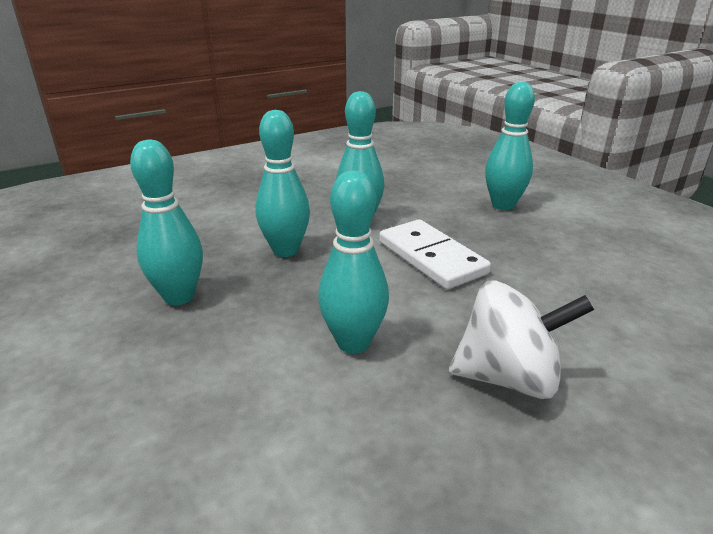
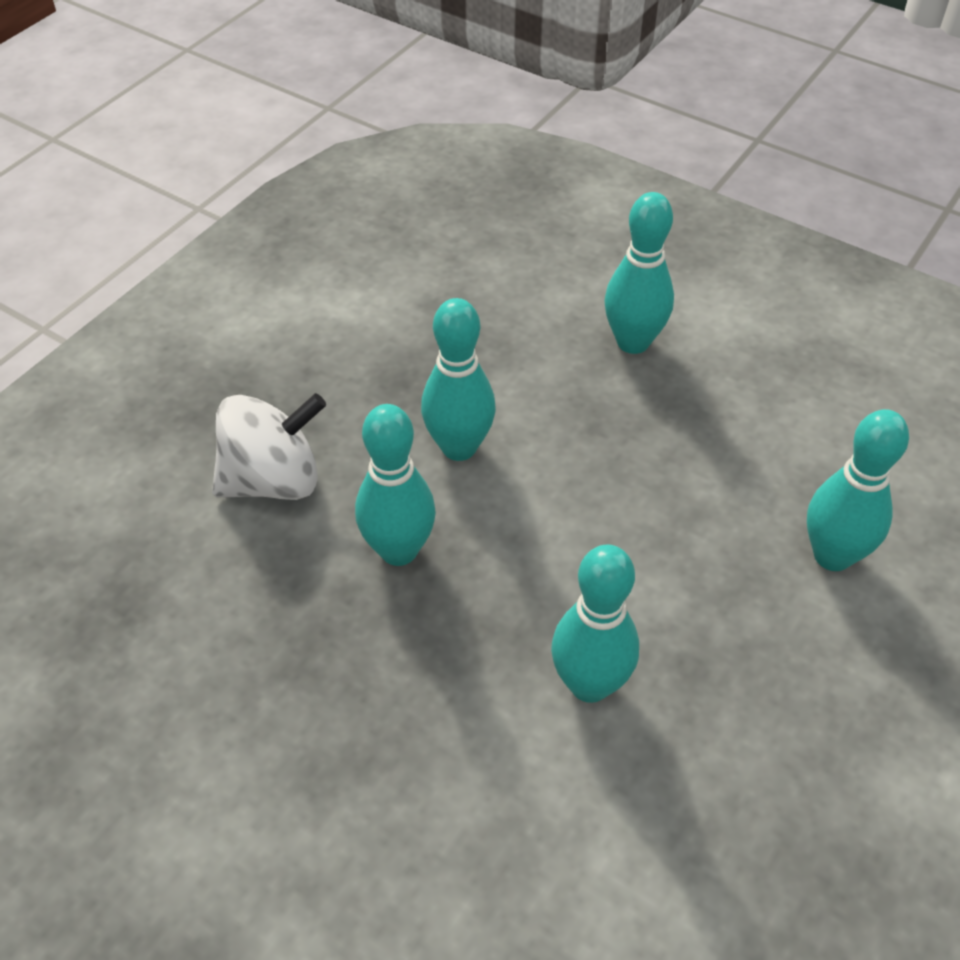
camera: 25 degrees left, 20 degrees up
turquoise bowling pin [130,140,203,305] -> turquoise bowling pin moved to [807,409,909,571]
white domino [379,219,491,289] -> none
white spinning top [449,280,594,399] -> white spinning top moved to [212,393,326,500]

